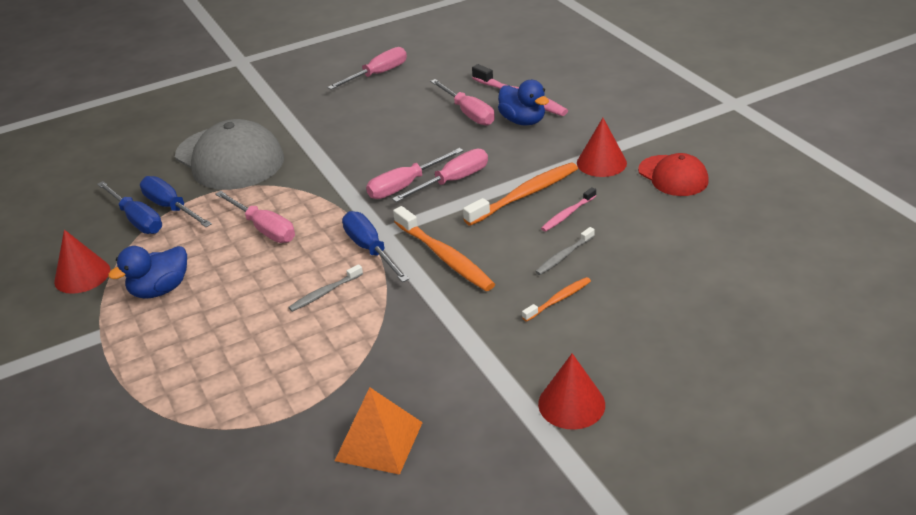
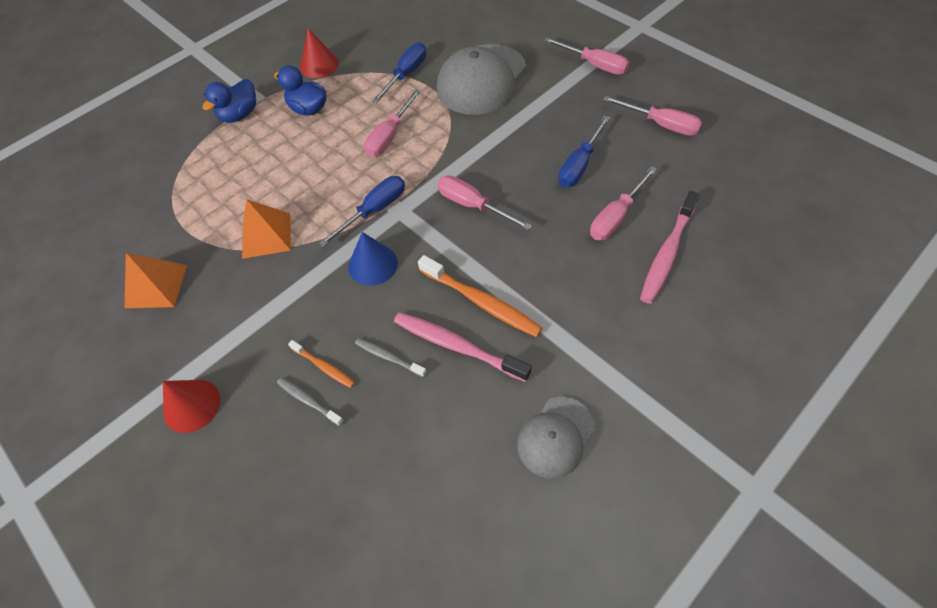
camera: 75 degrees right, 20 degrees up
blue screwdriver [97,181,162,234] -> blue screwdriver moved to [558,116,610,187]
grey toothbrush [288,264,363,312] -> grey toothbrush moved to [277,378,344,426]
pink screwdriver [392,149,488,202] -> pink screwdriver moved to [544,37,629,75]
orange toothbrush [393,206,495,291] -> blue cone [348,232,398,286]
blue duck [498,80,549,126] -> blue duck moved to [202,79,256,123]
pink toothbrush [541,187,596,232] -> pink toothbrush [394,312,532,382], size x1.84
red cone [577,118,627,177] -> none
red cap [638,153,709,196] -> grey cap [517,397,595,478]
none -> orange pyramid [242,199,291,259]

